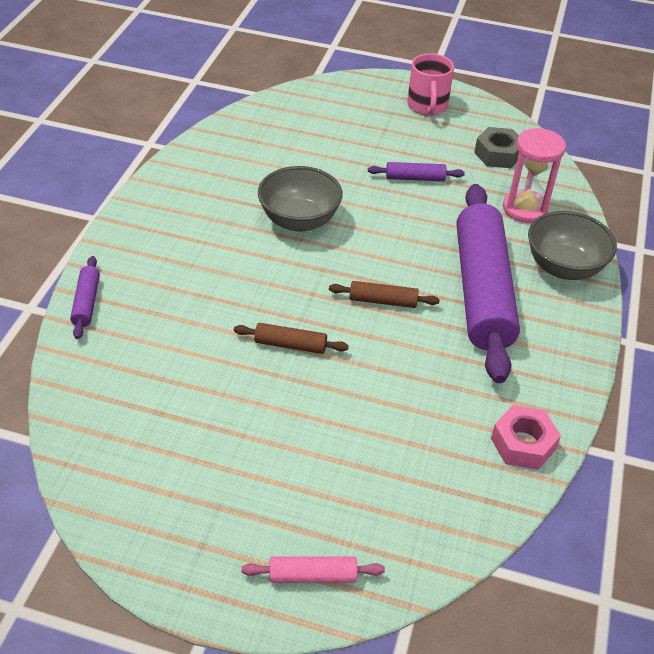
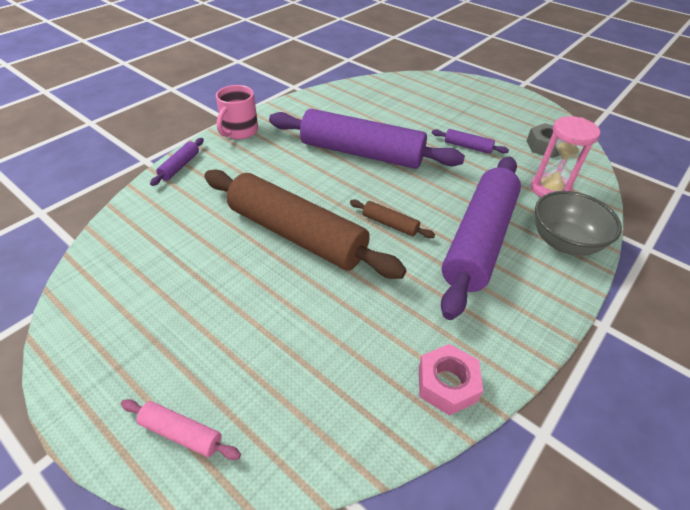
camera: 25 degrees right, 0 degrees up
brown rolling pin [234,323,349,354] -> brown rolling pin [204,169,407,279], size x2.50
grey bowl [258,166,343,232] -> purple rolling pin [269,109,465,169]
pink mug [407,53,454,116] -> pink mug moved to [216,85,258,139]

